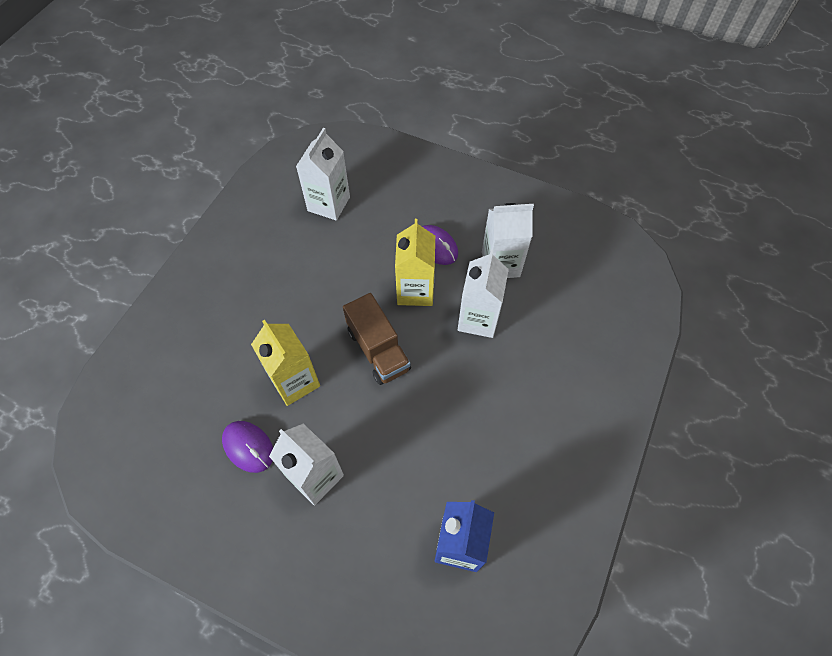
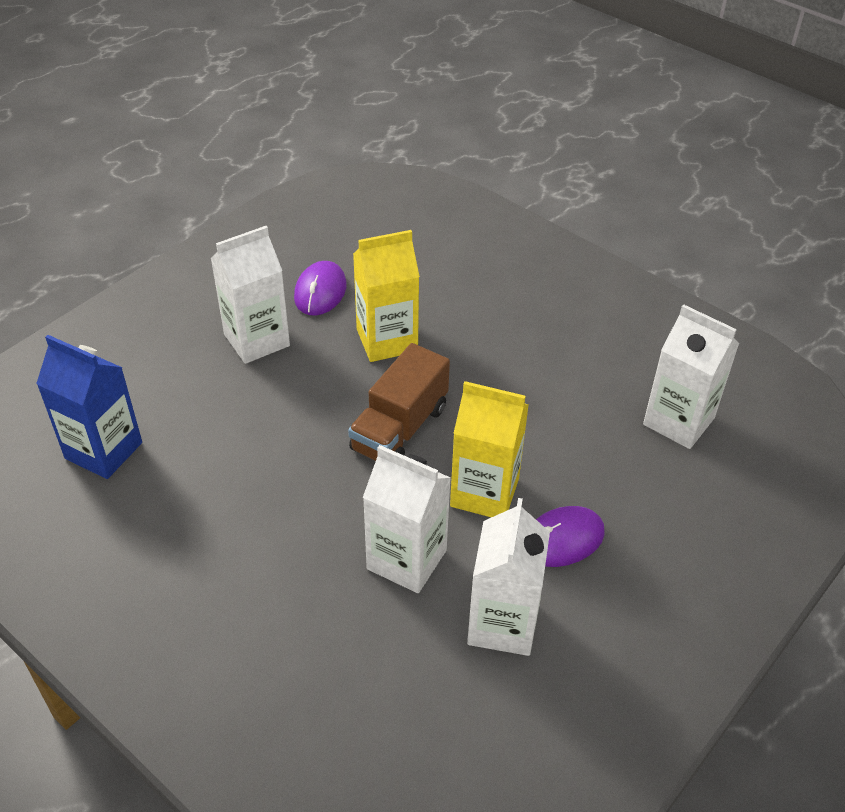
camera: 105 degrees right, 15 degrees down
purple mouse [222,421,273,473] -> purple mouse turned 45 degrees counterclockwise [294,261,347,316]
brown truck [343,293,411,385] -> brown truck turned 45 degrees counterclockwise [348,343,450,461]

